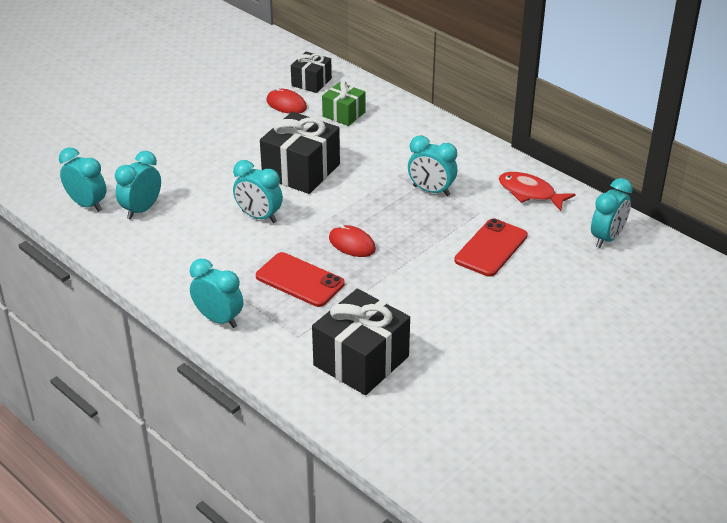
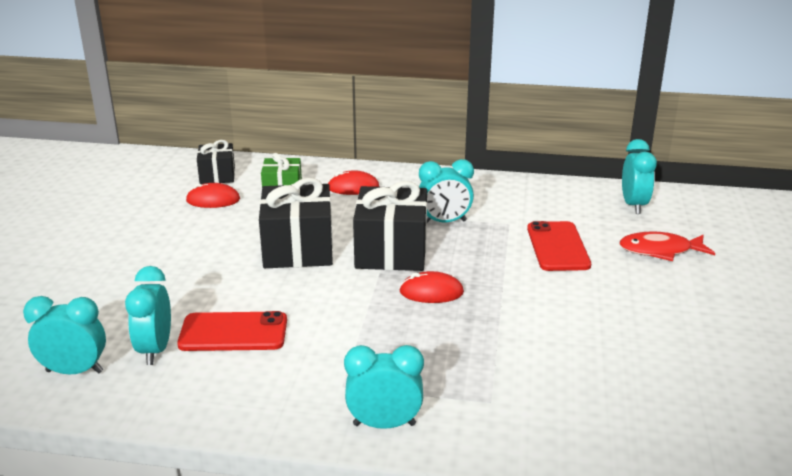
camera: 35 degrees left, 10 degrees down
turquoise clock [233,160,283,223] -> none
red phone [256,252,345,307] -> red phone moved to [177,311,287,351]
black gift [312,289,410,395] -> black gift moved to [353,181,427,271]
red fish [499,172,575,211] -> red fish moved to [620,231,715,261]
none -> red mouse [327,170,379,195]

